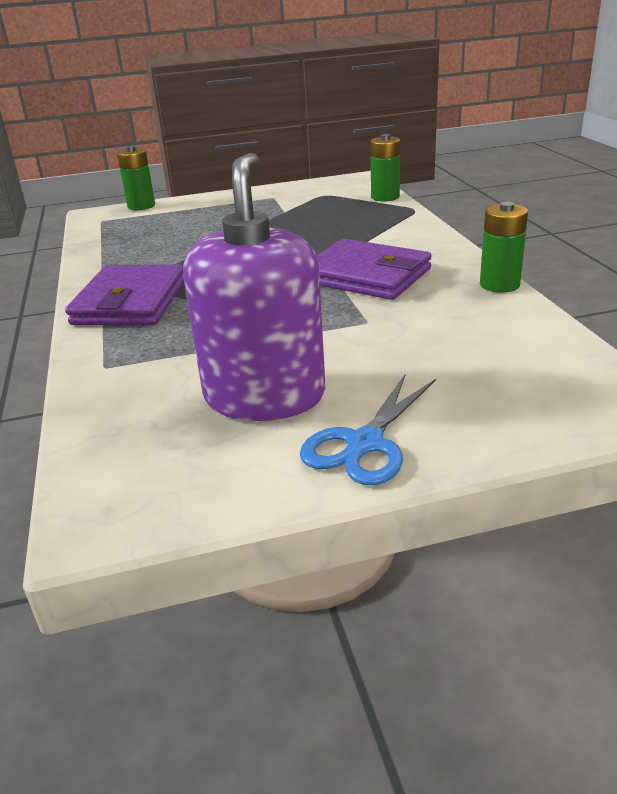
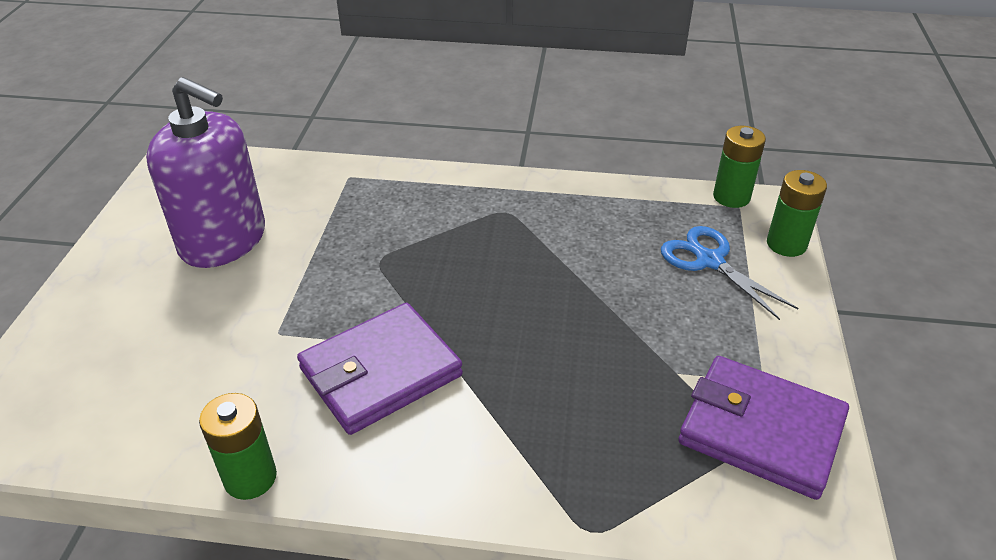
camera: 110 degrees right, 10 degrees up
purple wallet [65,264,184,325] -> purple wallet moved to [678,356,849,500]
blue scissors [300,375,436,485] -> blue scissors moved to [661,226,798,320]
green battery [370,134,400,201] -> green battery moved to [713,126,766,208]

